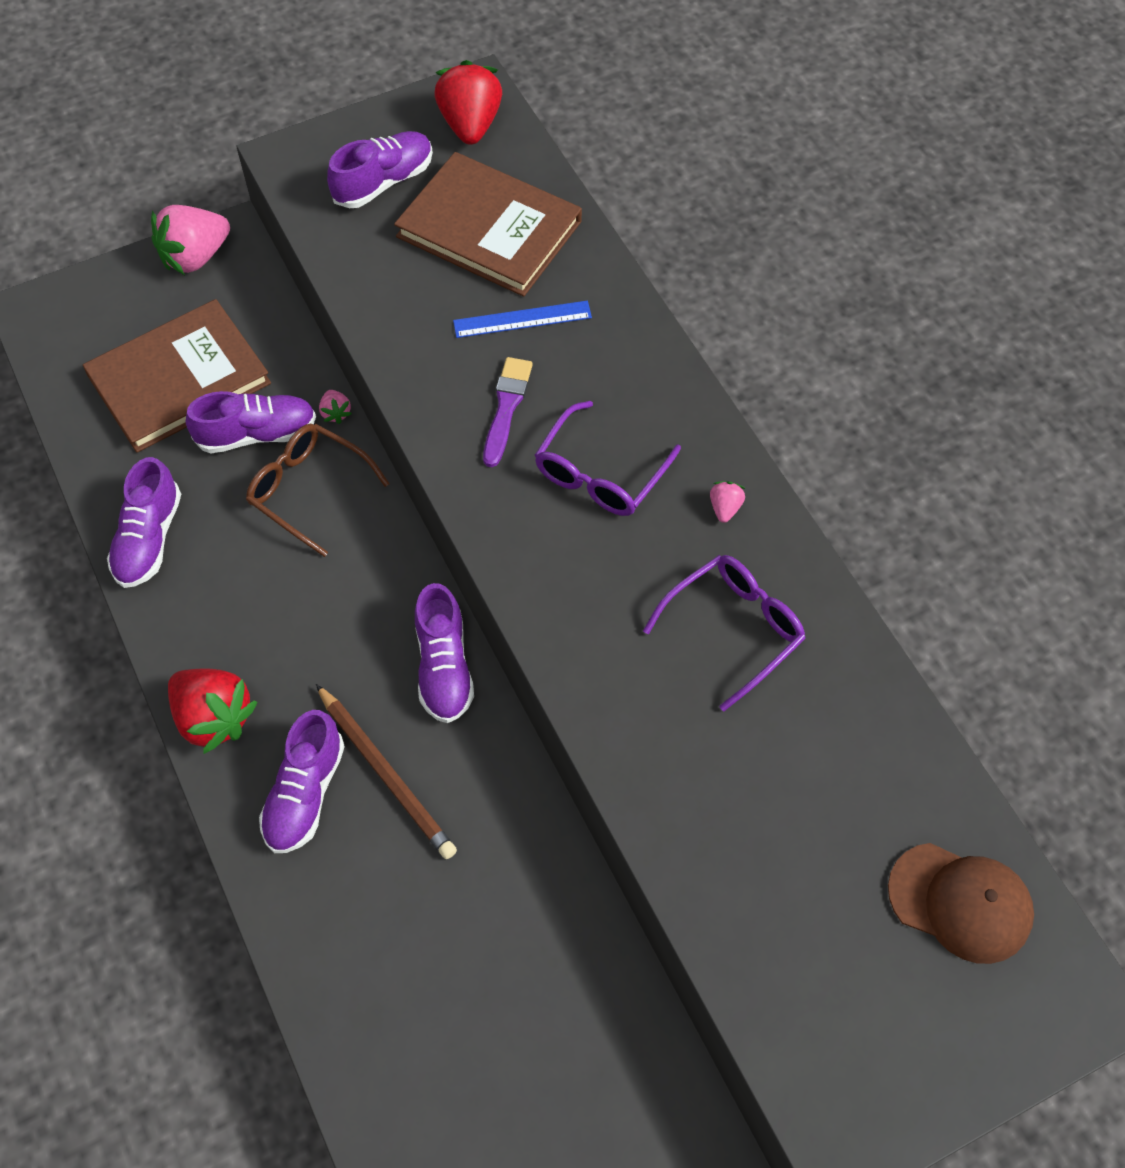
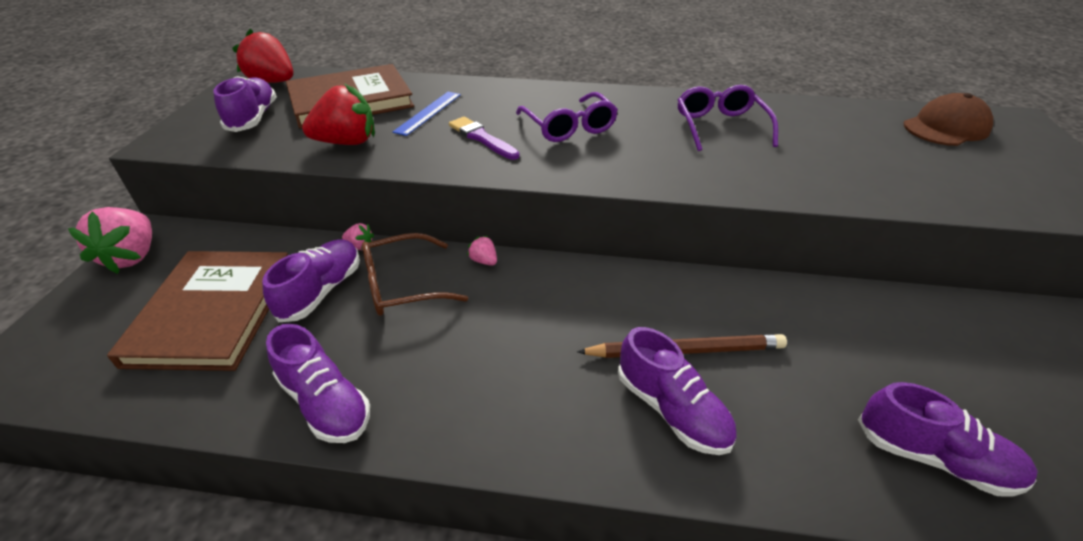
camera: 55 degrees left, 20 degrees down
red strawberry [168,668,258,754] -> red strawberry moved to [302,83,375,145]
purple shoe [415,583,474,723] -> purple shoe moved to [858,382,1038,497]
pink strawberry [710,481,745,523] -> pink strawberry moved to [467,236,497,266]

